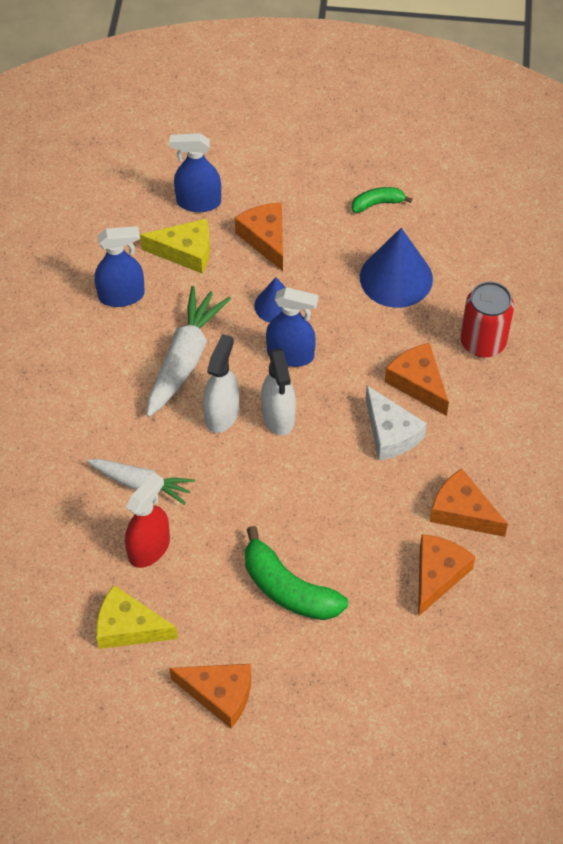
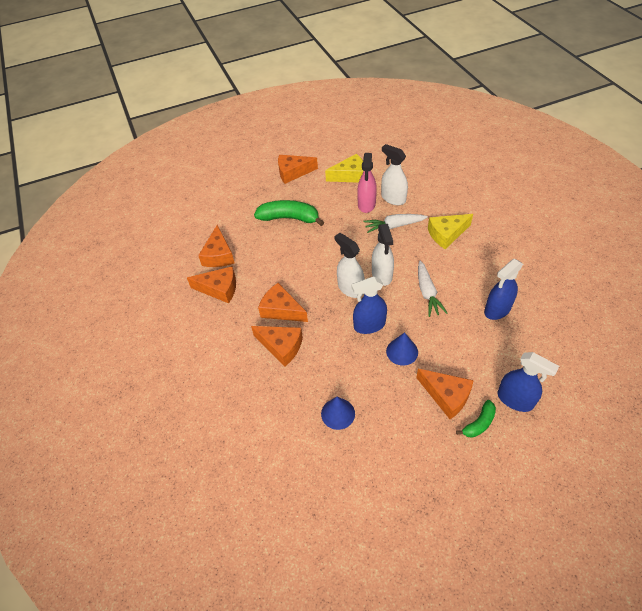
camera: 155 degrees right, 5 degrees down
red spray bottle [125,472,170,568] -> pink spray bottle [357,153,377,213]
yellow cheese [140,218,210,273] -> yellow cheese moved to [428,214,473,249]
white carrot [147,286,231,417] -> white carrot [418,261,448,317], size x0.66
blue spray bottle [169,133,221,212] -> blue spray bottle turned 60 degrees clockwise [497,352,559,412]
green banana [352,187,412,213] -> green banana moved to [456,400,496,438]
blue cone [360,228,433,308] -> blue cone [321,397,355,430], size x0.59
white cheese [366,386,427,461] -> orange cheese [258,283,308,322]
red can [460,282,514,358] -> none
none -> white spray bottle [381,144,408,205]

